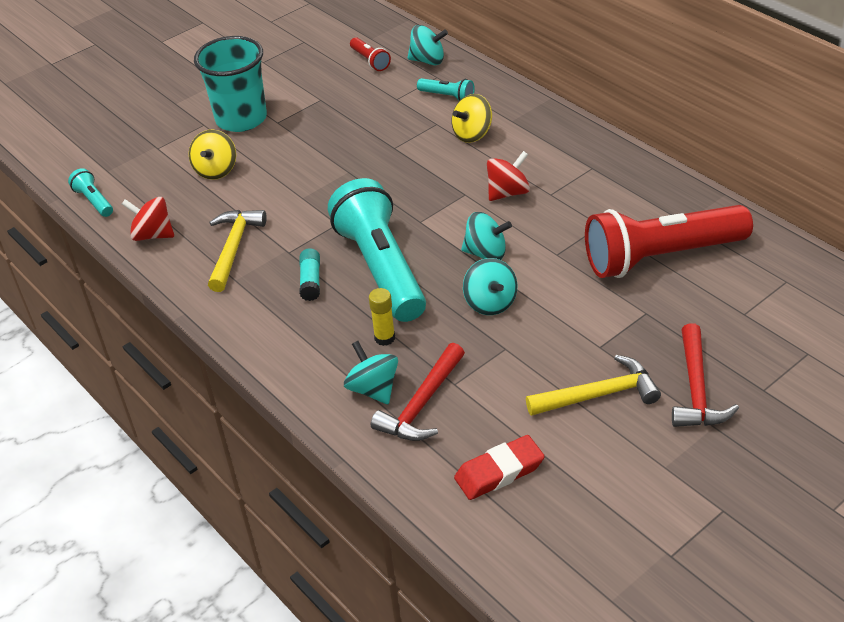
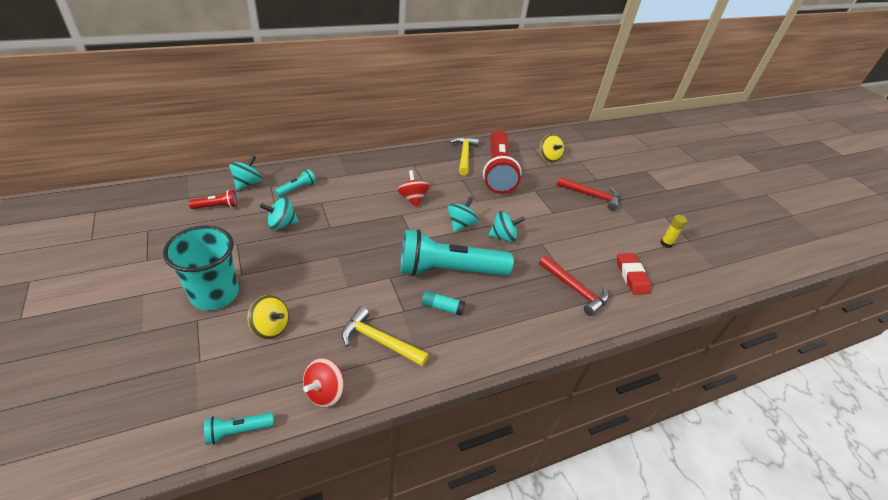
camera: 80 degrees left, 0 degrees up
turquoise spinning top [344,341,398,404] -> turquoise spinning top moved to [260,197,298,230]
yellow glue stick [369,288,395,346] -> yellow glue stick moved to [661,215,687,248]
yellow spinning top [452,94,492,143] -> yellow spinning top moved to [540,134,564,162]
yellow hammer [526,355,661,416] -> yellow hammer moved to [449,136,479,176]

